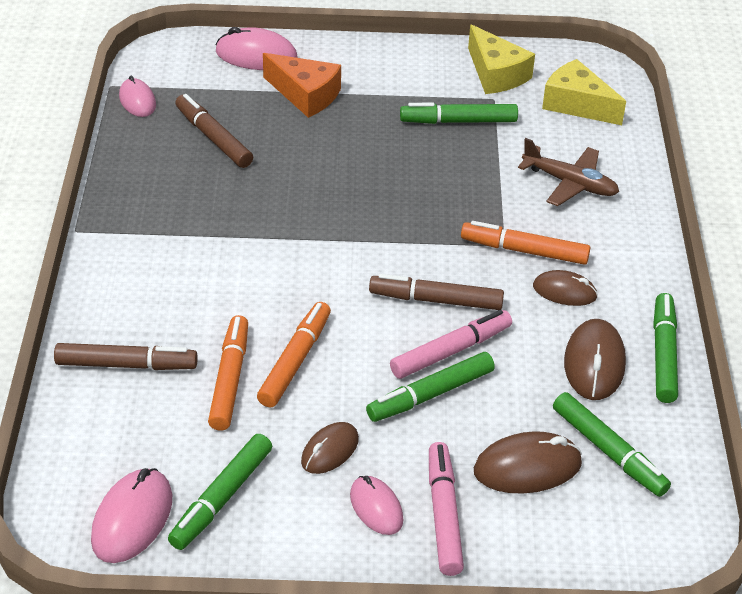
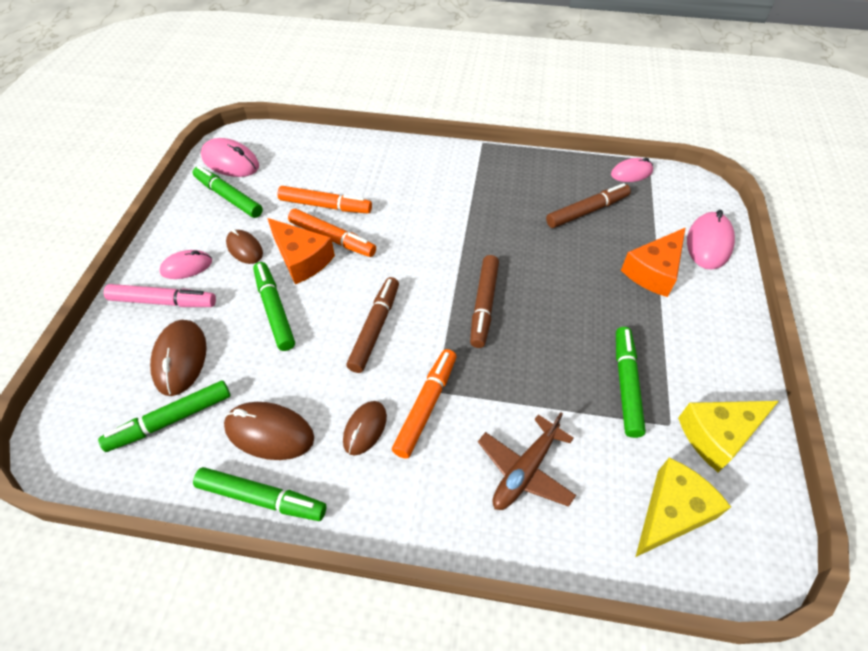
camera: 100 degrees right, 10 degrees up
brown marker [54,343,198,370] -> brown marker moved to [470,255,499,348]
pink marker [390,310,512,379] -> none
none -> orange cheese [267,218,335,284]

